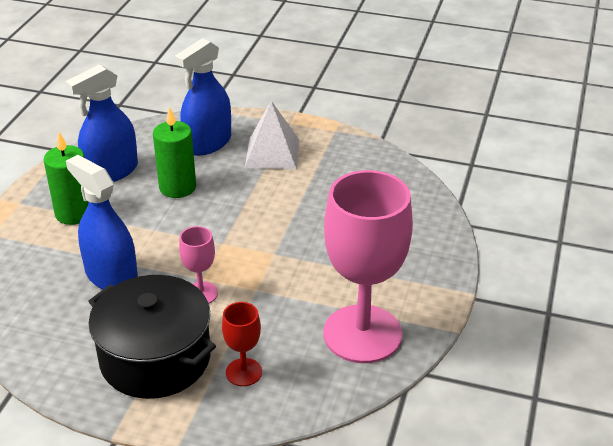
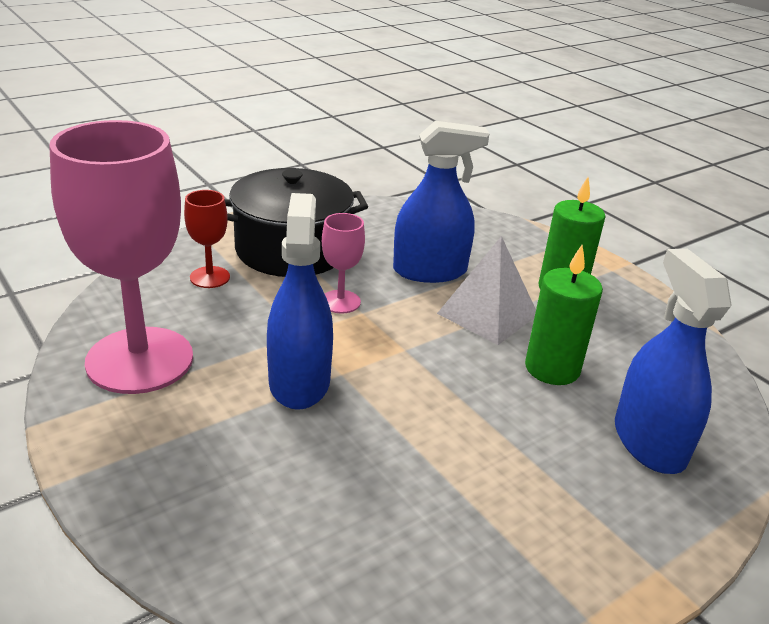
camera: 125 degrees right, 5 degrees down
blue spray bottle [66,64,138,182] -> blue spray bottle moved to [267,193,333,410]
white pyramid [245,101,299,169] -> white pyramid moved to [437,236,536,345]

